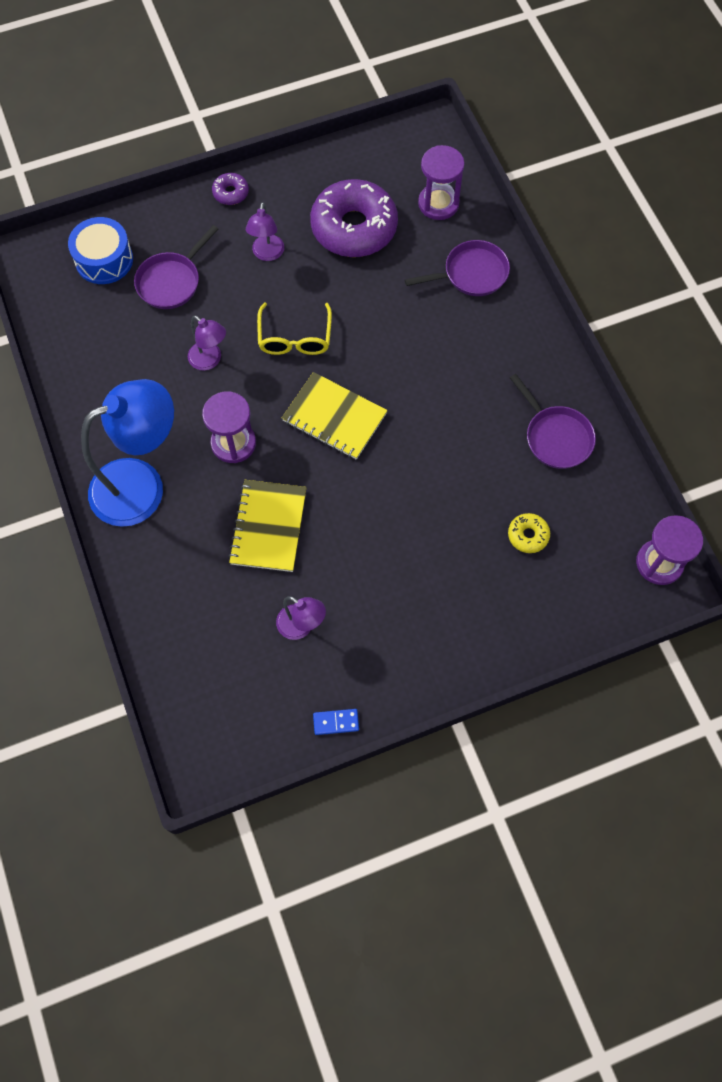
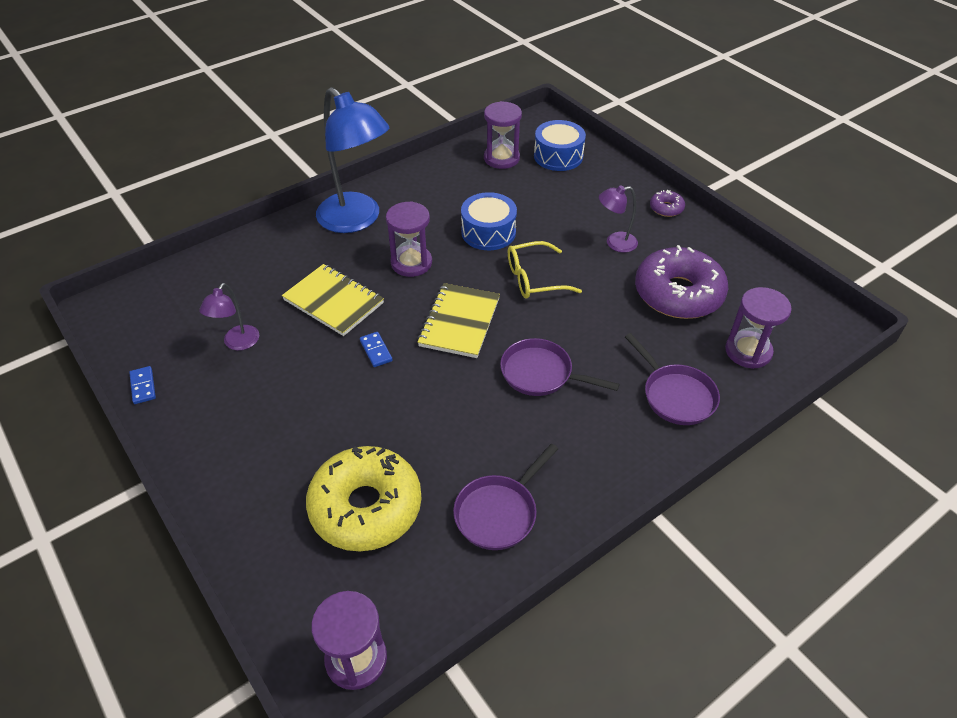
camera: 75 degrees right, 20 degrees down
purple pan [134,225,218,309] -> purple pan moved to [500,338,620,396]
purple lamp [188,315,226,370] -> blue drum [461,192,517,250]
yellow notebook [228,480,307,572] -> yellow notebook turned 45 degrees clockwise [282,264,384,336]
yellow donut [508,513,550,553] -> yellow donut [306,446,422,551], size x2.34
none -> blue domino [360,332,392,367]
none -> purple hourglass [484,101,522,169]

